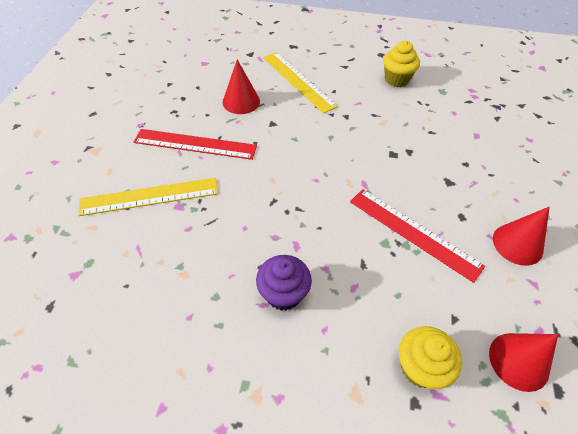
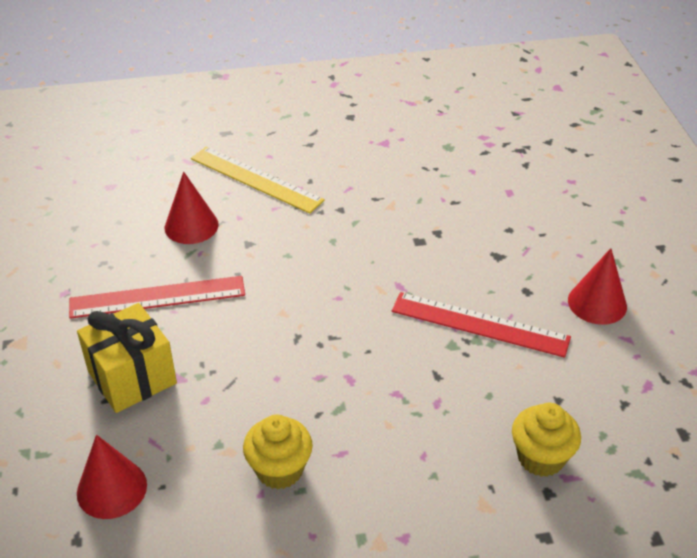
camera: 20 degrees left, 10 degrees down
yellow ruler [78,178,218,216] -> yellow gift [77,303,177,413]
purple cupcake [256,255,312,311] -> none
yellow cupcake [383,41,420,87] -> yellow cupcake moved to [243,414,313,489]
red cone [489,333,558,392] -> red cone moved to [77,435,147,519]

